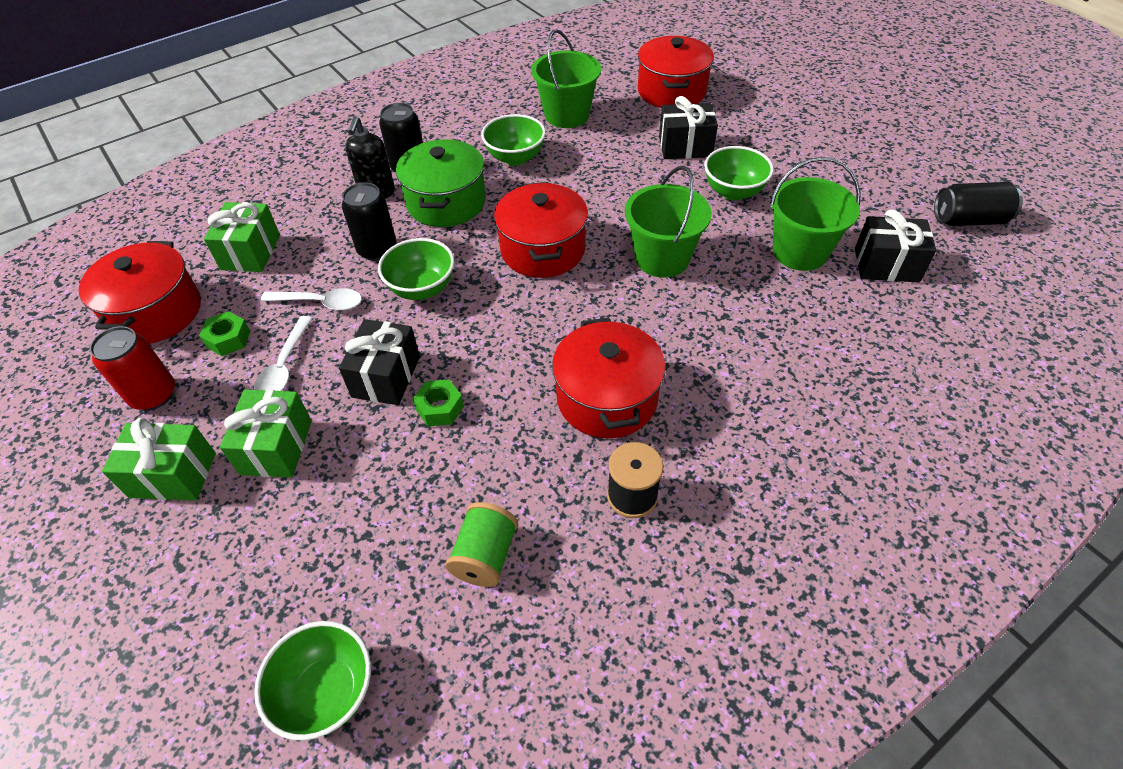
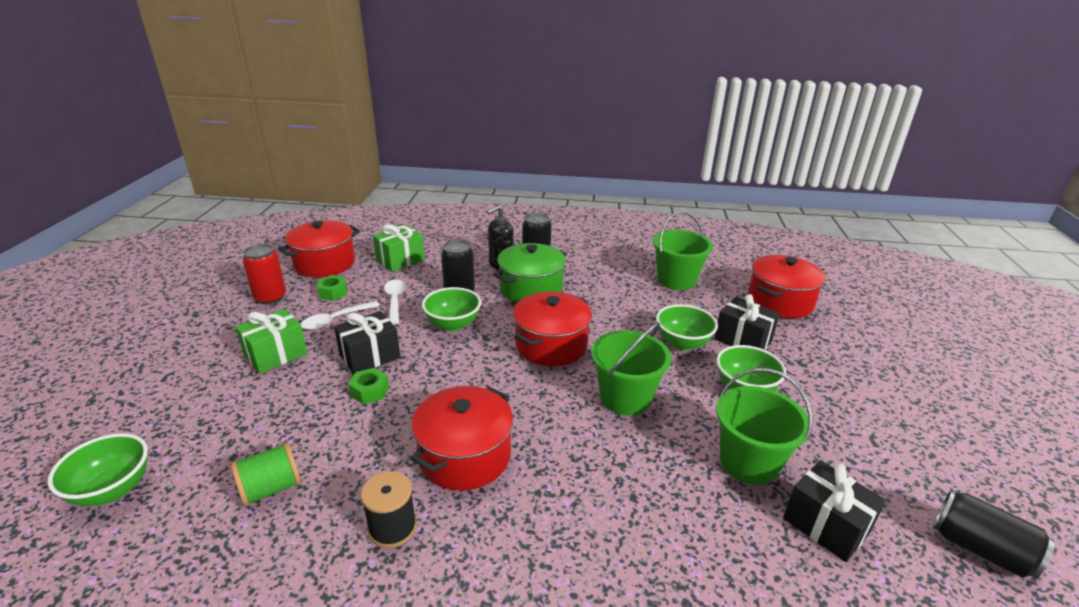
camera: 40 degrees right, 20 degrees down
green gift [102,418,216,501] -> none
white spoon [261,288,362,311] -> white spoon turned 150 degrees counterclockwise [384,279,406,325]
green bowl [481,114,546,166] -> green bowl moved to [656,304,718,350]

